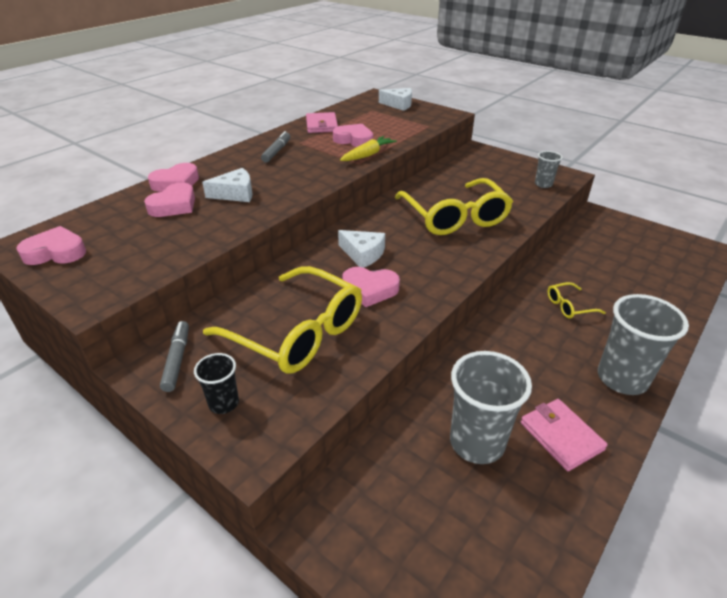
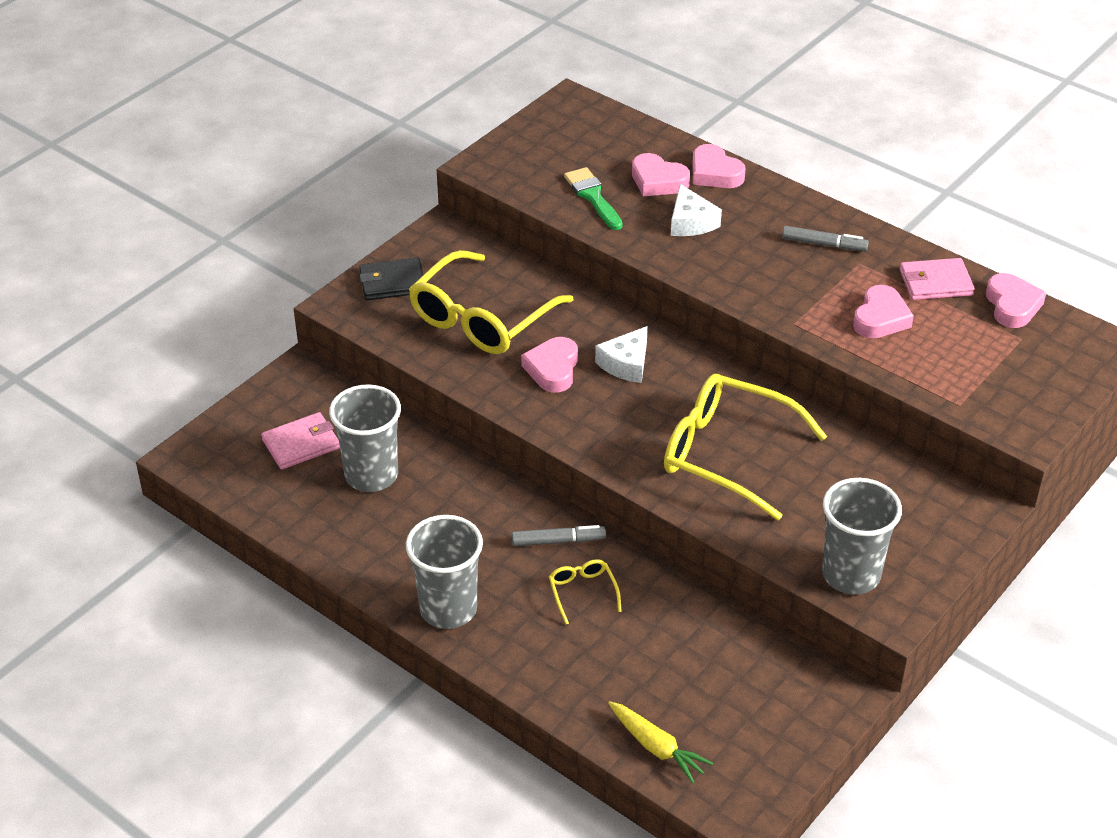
camera: 90 degrees right, 5 degrees up
pink heart [16,226,86,265] -> pink heart moved to [986,273,1046,328]
grey marker [160,321,189,392] -> grey marker moved to [512,525,606,546]
black cup [194,353,239,414] -> black wallet [359,257,423,300]
yellow carrot [340,136,397,161] -> yellow carrot moved to [608,701,713,783]
white cheese [379,88,412,111] -> none
yellow glasses [395,178,513,235] -> yellow glasses turned 45 degrees clockwise [664,374,827,521]
pink wallet [521,399,608,471] -> pink wallet moved to [261,412,340,470]
grey cup [535,151,563,188] -> grey cup [822,478,902,595], size x1.91
none -> green brush [564,167,623,230]

